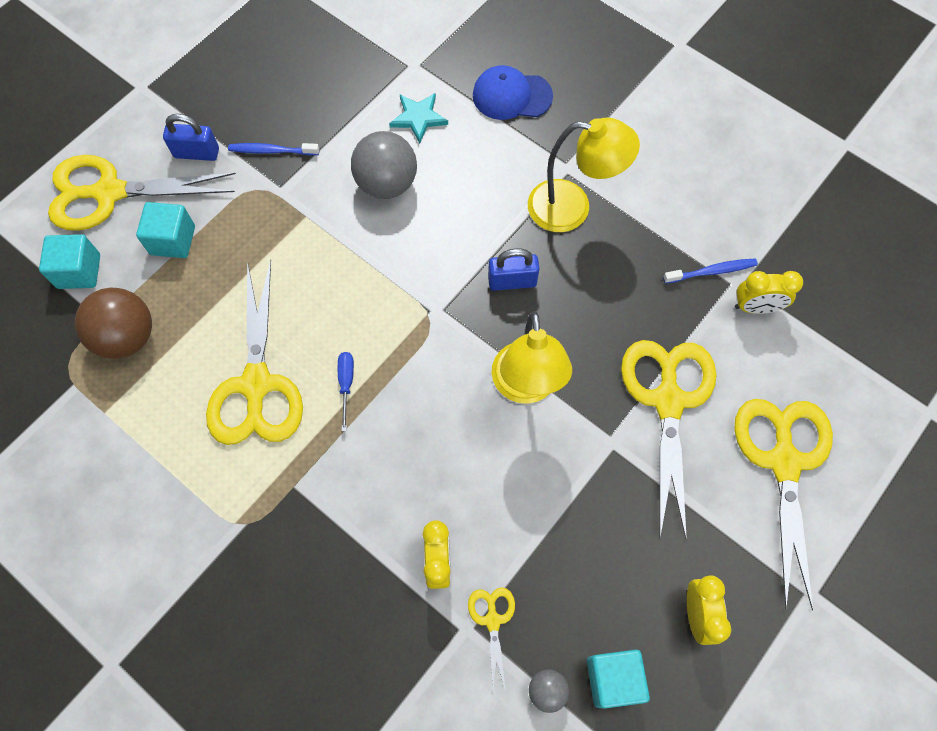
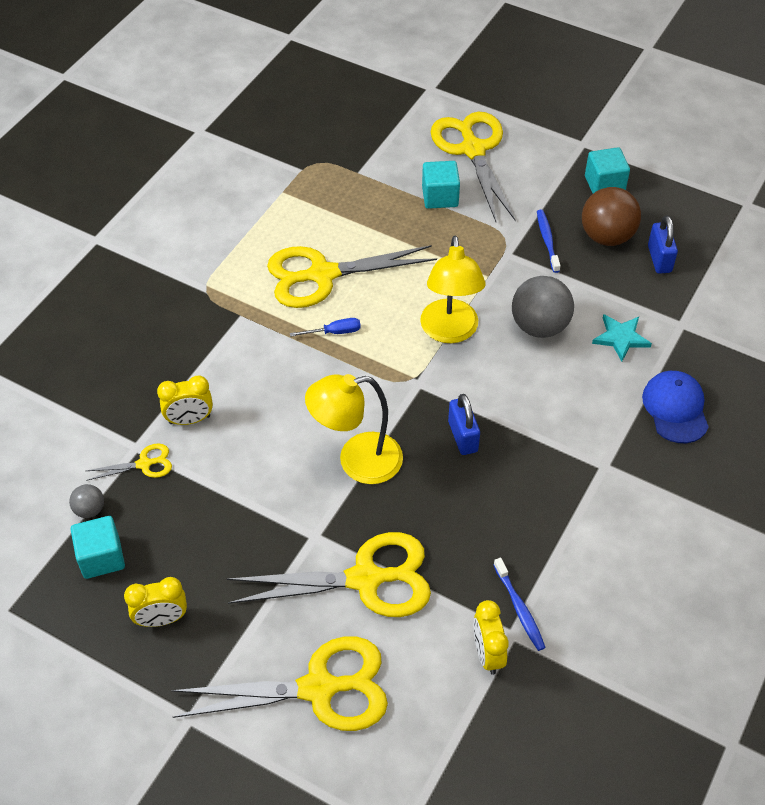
camera: 80 degrees right, 15 degrees down
turquoise cube [39,234,100,289] -> turquoise cube moved to [585,147,630,193]
brown ball [75,288,152,359] -> brown ball moved to [582,187,641,246]
blue padlock [163,114,219,161] -> blue padlock moved to [648,215,678,274]
yellow lamp [528,118,640,232] -> yellow lamp moved to [420,236,485,343]

